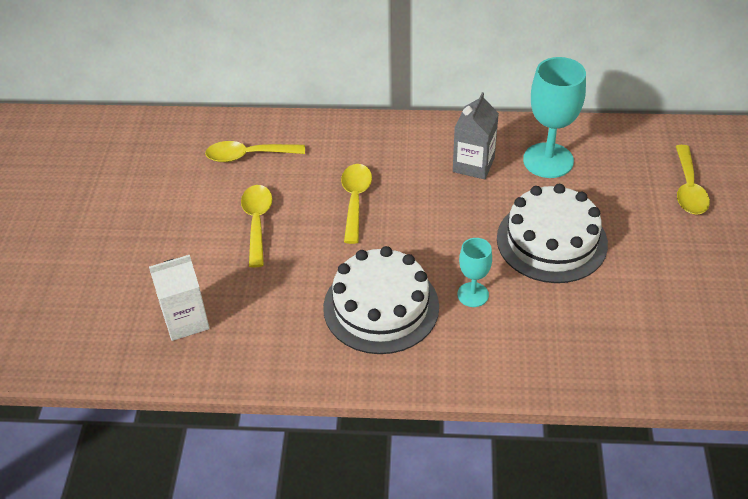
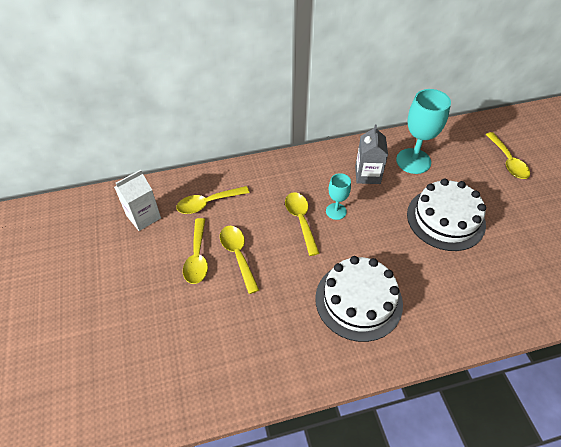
camera: 20 degrees left, 5 degrees up
white carton [149,255,210,341] -> white carton moved to [114,170,161,231]
turquoise goblet [457,238,492,307] -> turquoise goblet moved to [326,173,351,220]
none -> yellow spoon [183,218,208,284]

